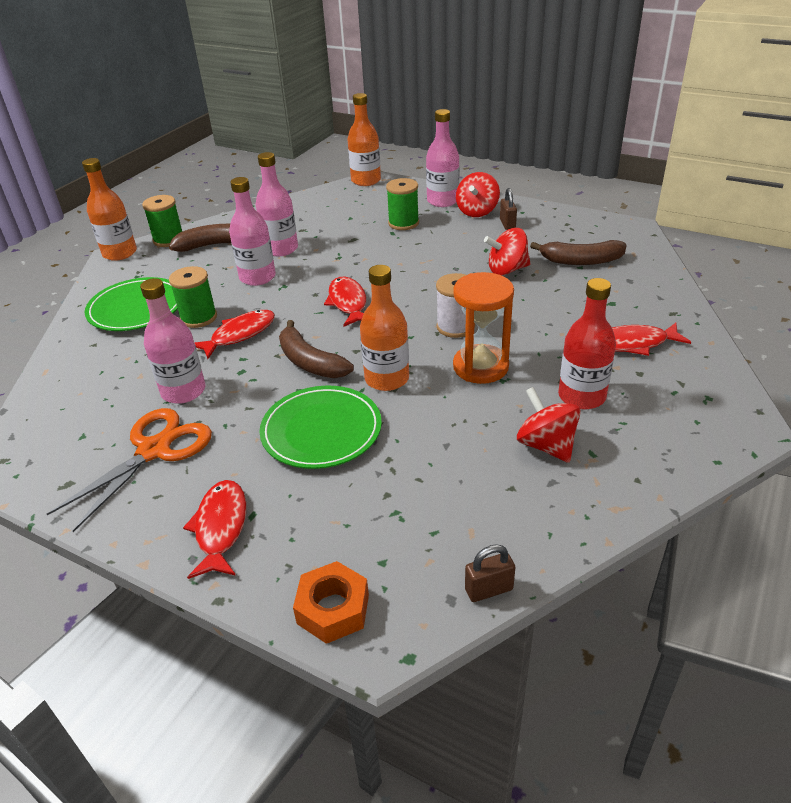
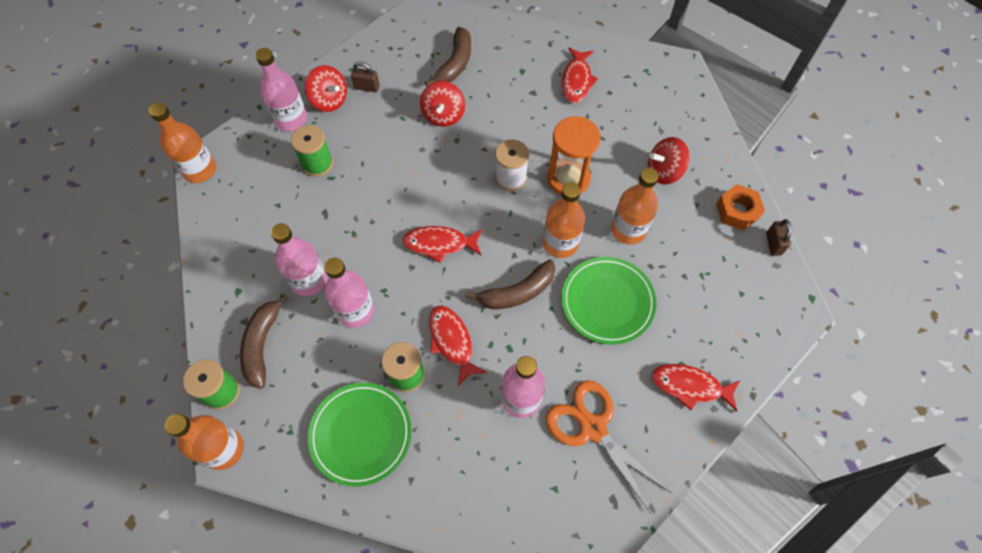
camera: 75 degrees left, 25 degrees up
orange nut [293,561,369,644] -> orange nut moved to [716,184,765,230]
red bottle [558,278,616,409] -> none
none -> orange bottle [611,168,659,245]

